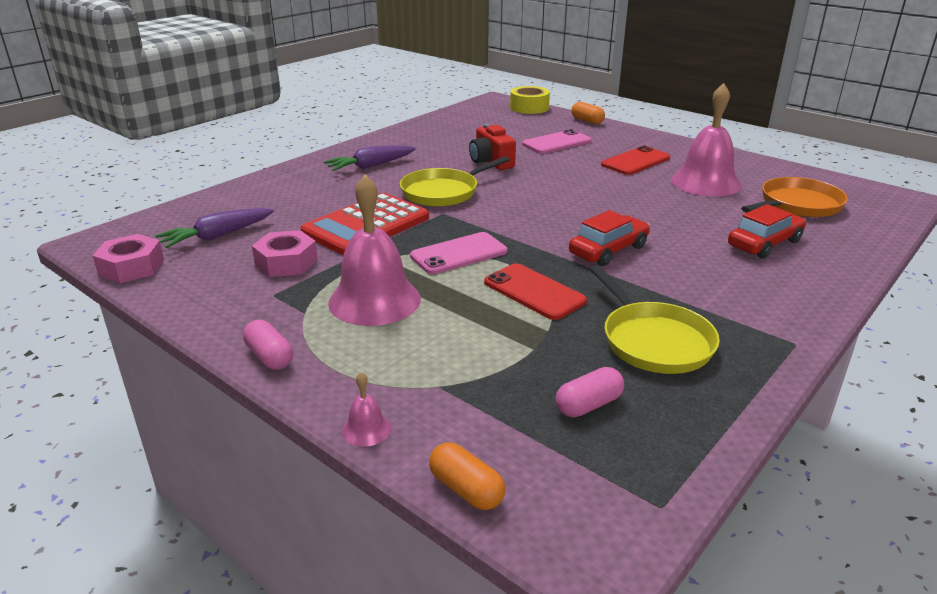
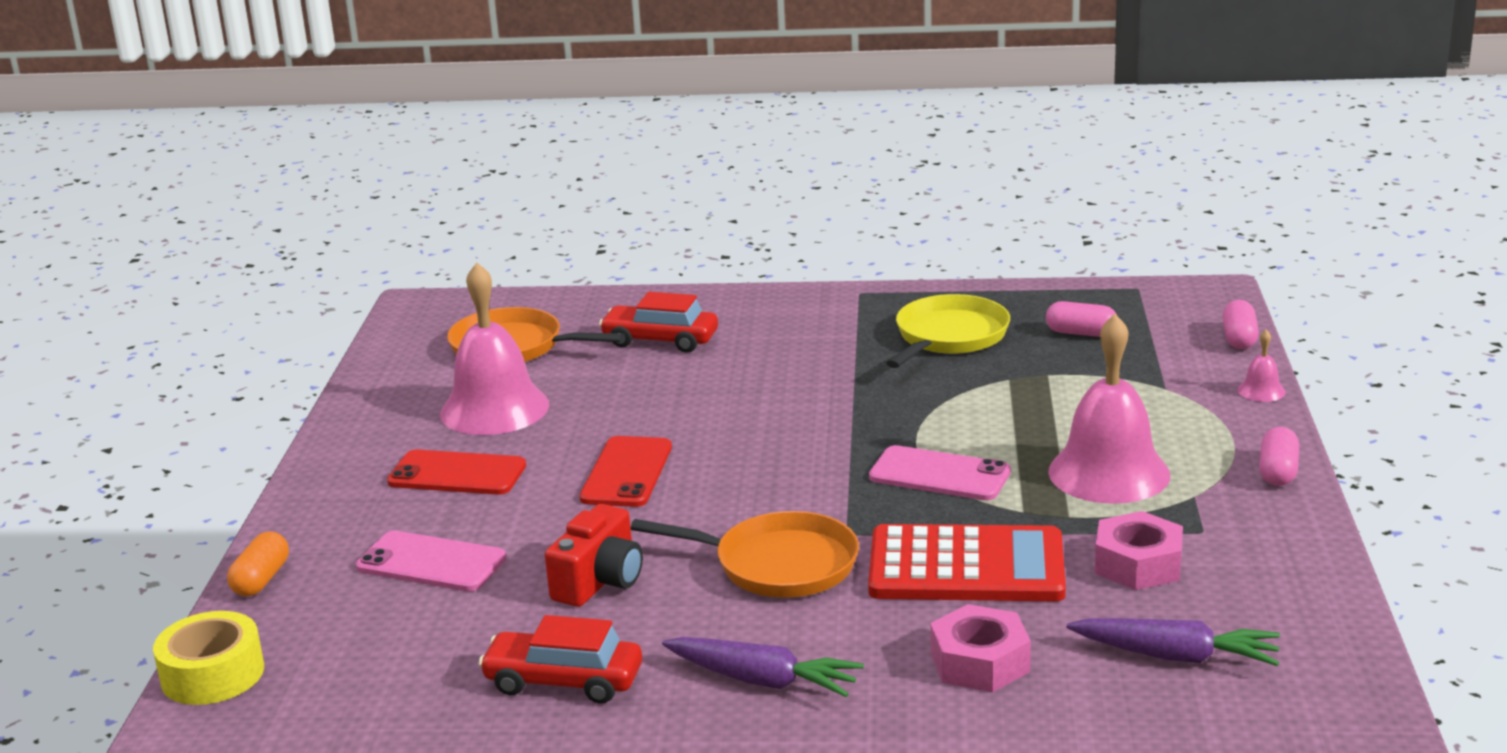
camera: 125 degrees left, 5 degrees down
pink nut [93,234,164,283] -> pink nut moved to [930,604,1031,692]
yellow pan [400,156,509,207] -> orange pan [631,511,859,598]
orange capsule [429,442,505,510] -> pink capsule [1222,300,1259,349]
red phone [484,263,587,320] -> red phone moved to [580,436,672,507]
red car [569,210,650,266] -> red car moved to [478,615,642,704]

